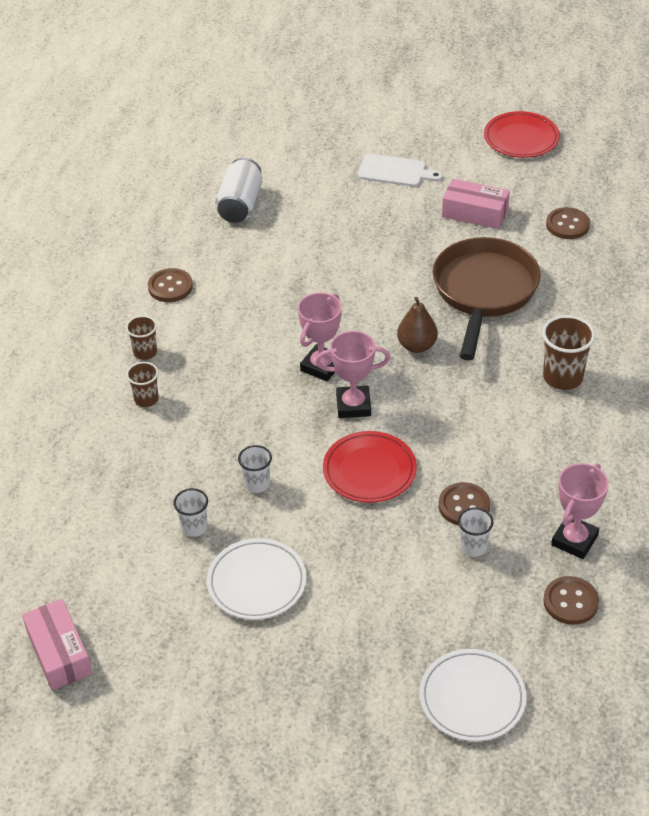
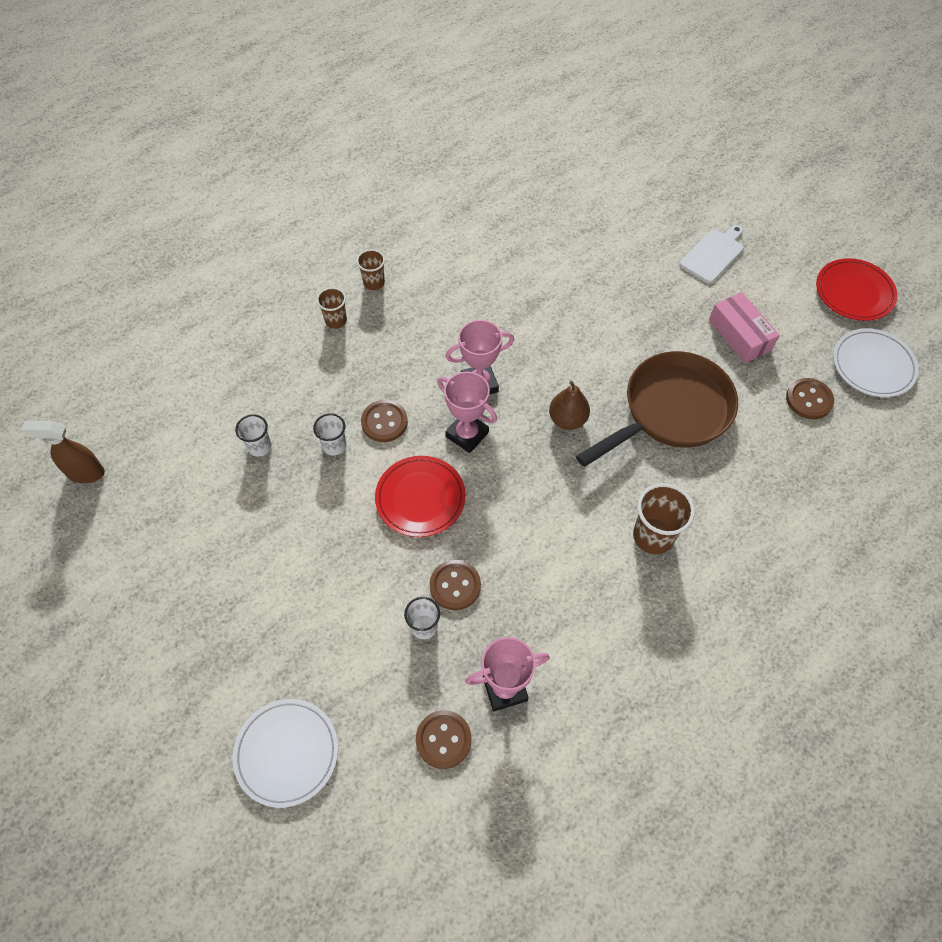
camera: 40 degrees right, 15 degrees up
pink box [22,599,93,691] -> brown spray bottle [21,421,105,483]
brown button [148,268,193,302] -> brown button moved to [361,400,408,442]
white plate [207,538,307,620] -> white plate moved to [833,328,919,397]
white can [215,158,262,223] -> none
white cutting board [358,154,443,187] -> white cutting board turned 105 degrees counterclockwise [680,225,744,284]

